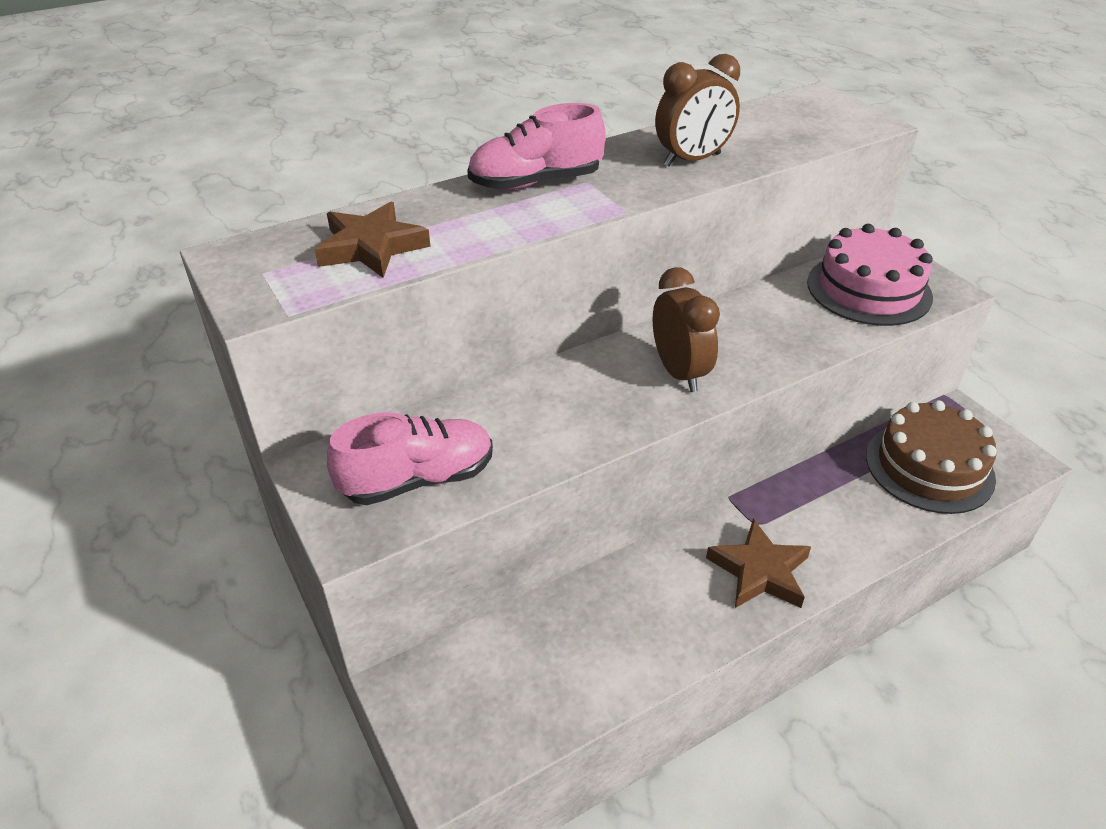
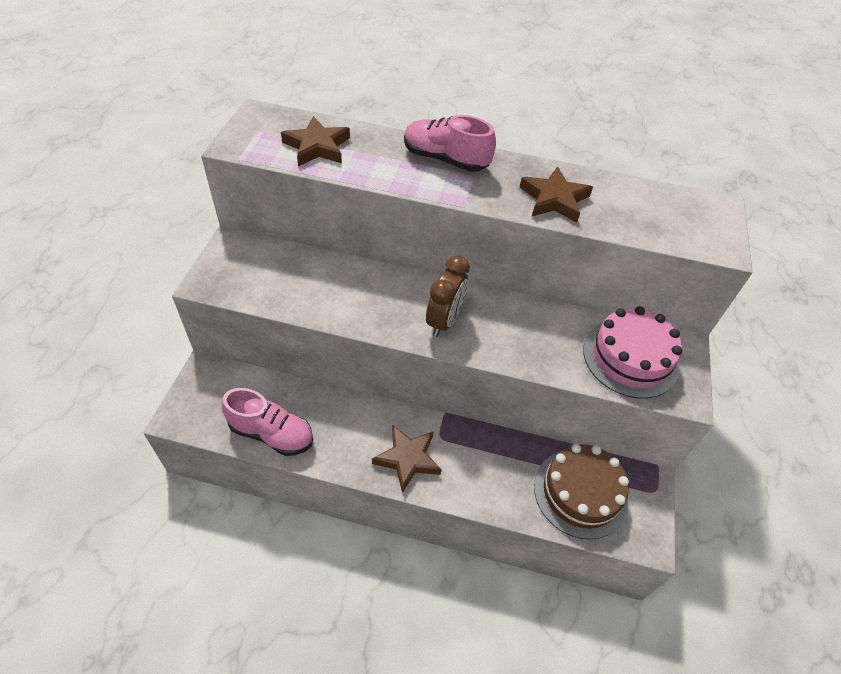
camera: 40 degrees right, 10 degrees up
pink shoe [327,412,493,505] -> pink shoe moved to [221,388,313,456]
brown clock [655,54,740,166] -> brown star [520,166,593,223]

